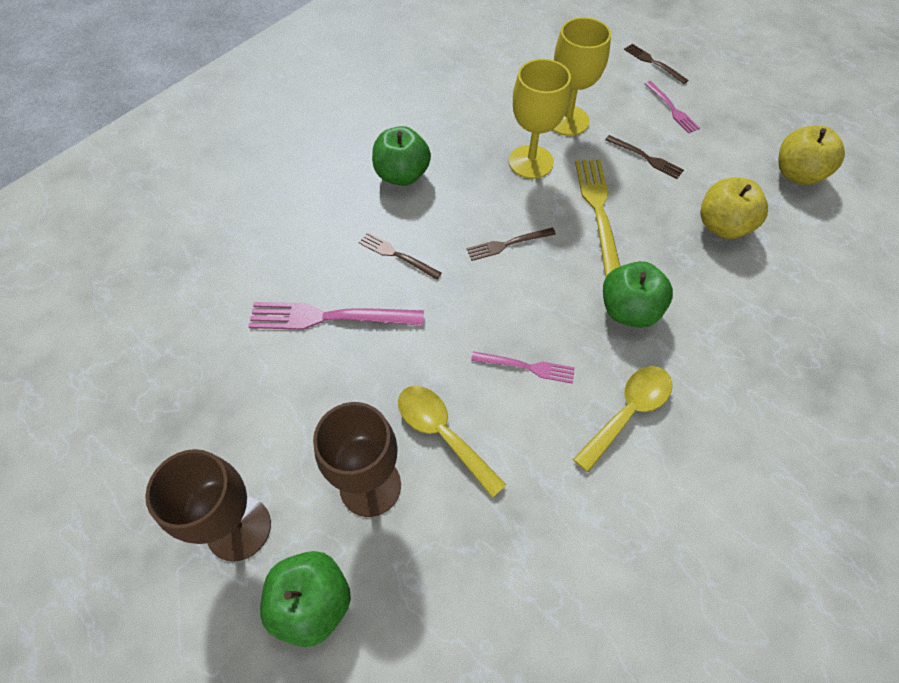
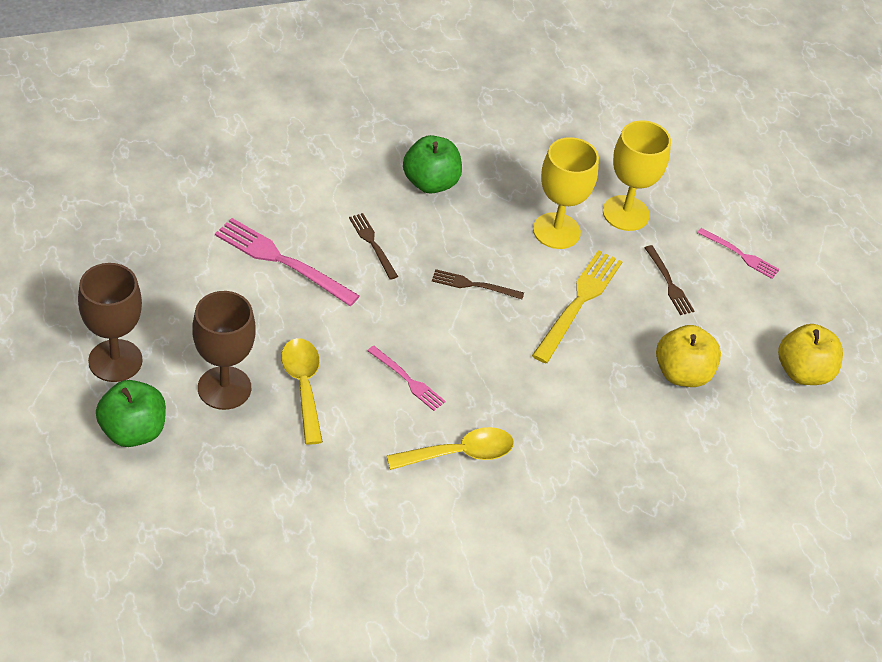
camera: 25 degrees right, 10 degrees down
green apple [603,261,673,328] -> none
brown fork [624,44,688,84] -> none
pink fork [645,81,700,133] -> pink fork turned 60 degrees counterclockwise [697,228,780,279]

